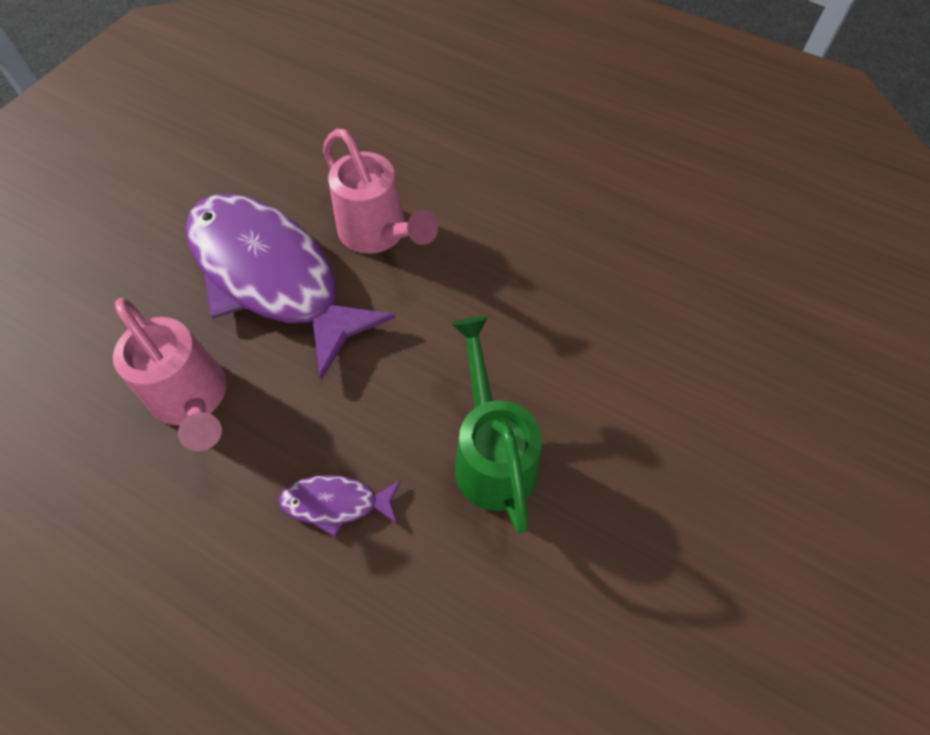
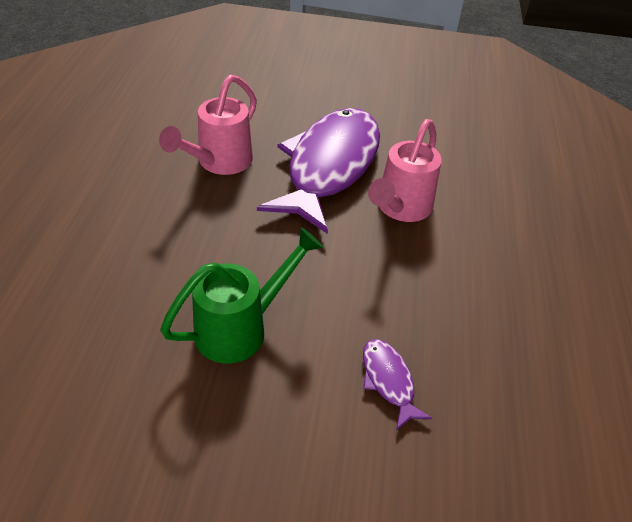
camera: 65 degrees right, 15 degrees down
purple fish [279,475,401,537] -> purple fish moved to [363,339,432,430]

